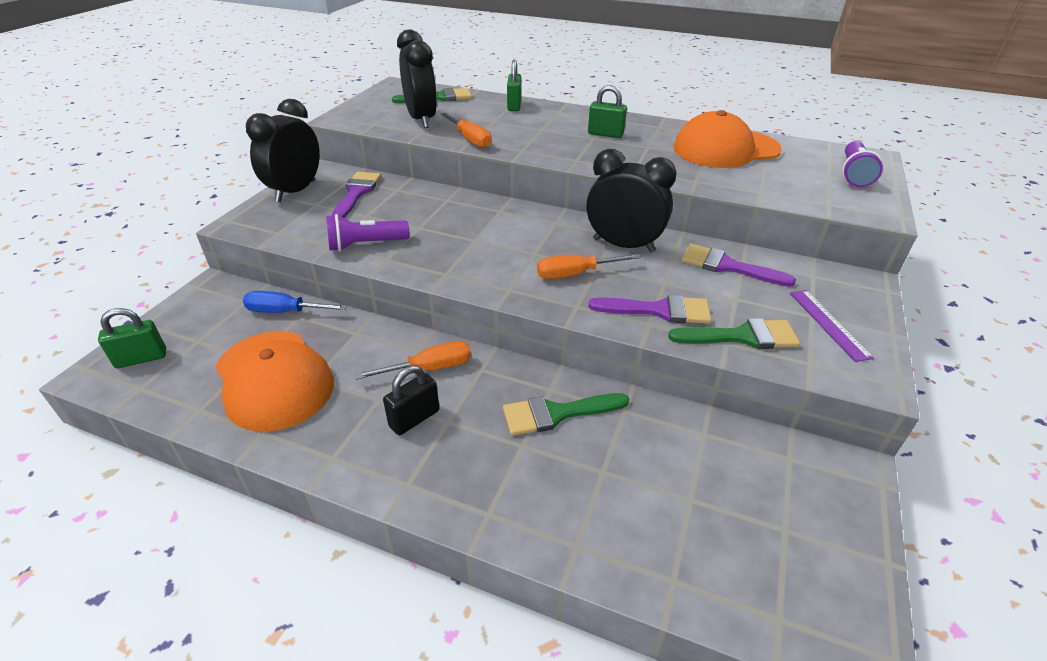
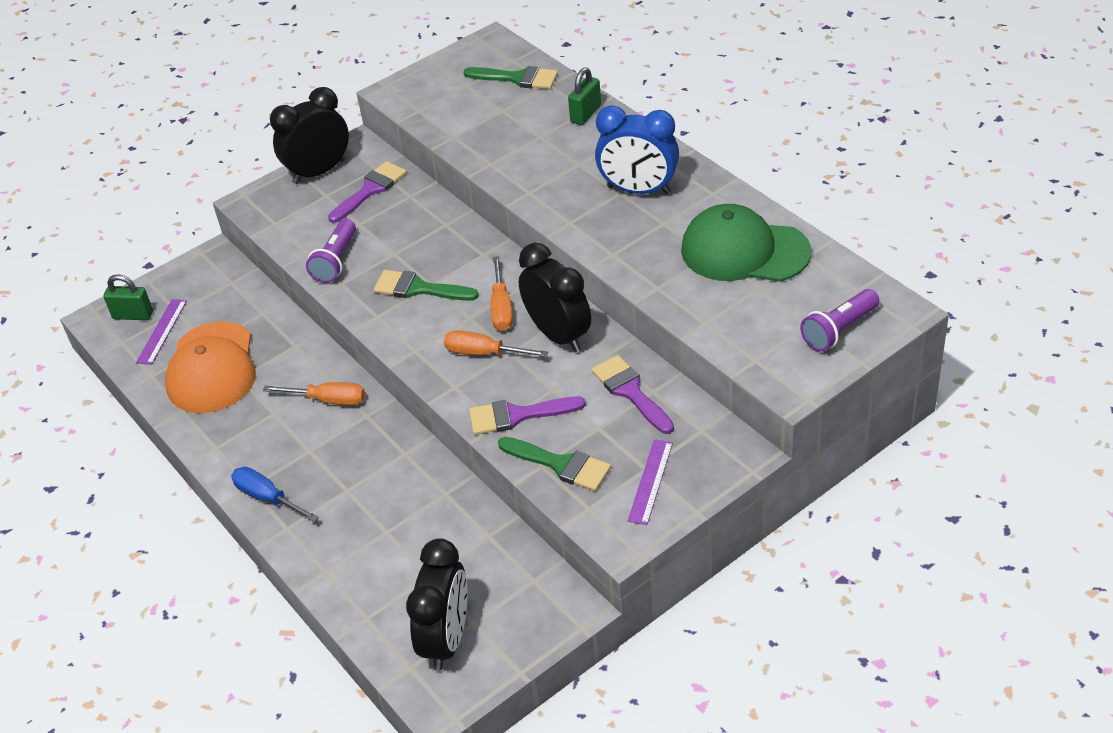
camera: 35 degrees right, 5 degrees up
blue screwdriver [243,291,347,313] -> blue screwdriver moved to [231,467,319,522]
purple flashlight [326,214,409,251] -> purple flashlight turned 90 degrees counterclockwise [306,219,356,283]
black padlock [383,365,439,435] -> none
black clock [397,29,437,128] -> black clock moved to [406,538,468,671]
orange screwdriver [441,113,491,148] -> orange screwdriver moved to [491,256,513,331]
green brush [503,393,629,436] -> green brush moved to [374,270,479,301]
green padlock [588,85,627,138] -> blue clock [595,105,679,194]
purple brush [589,294,711,324] -> purple brush turned 135 degrees clockwise [469,397,585,435]
orange cap [674,110,782,168] -> green cap [681,204,811,282]
none -> purple ruler [136,299,187,365]

